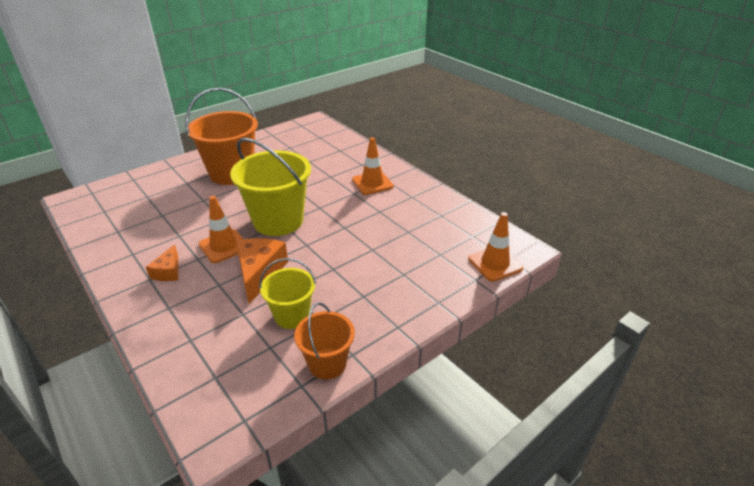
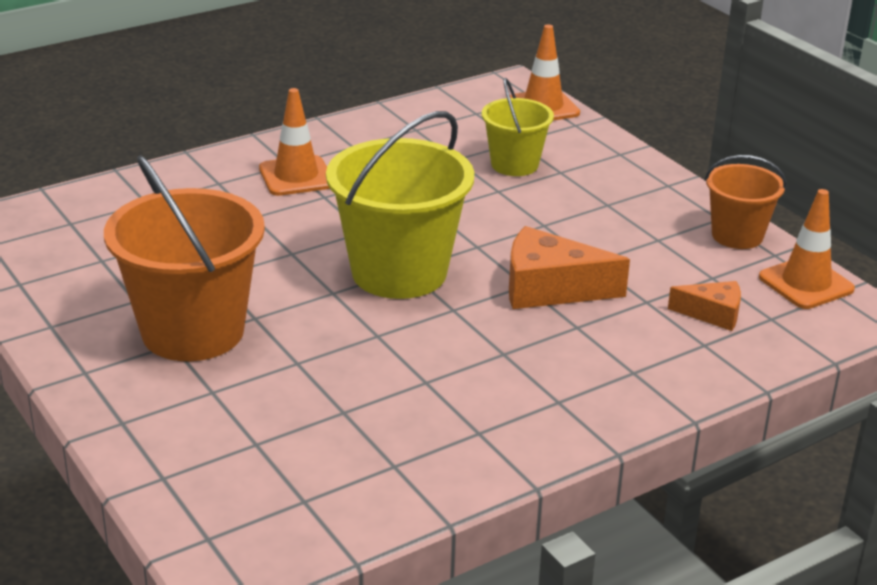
camera: 85 degrees left, 5 degrees down
orange cheese [146,244,178,281] -> orange cheese moved to [668,281,741,331]
orange traffic cone [199,196,243,263] -> orange traffic cone moved to [759,189,855,309]
yellow bucket [259,258,316,329] -> yellow bucket moved to [482,78,554,176]

